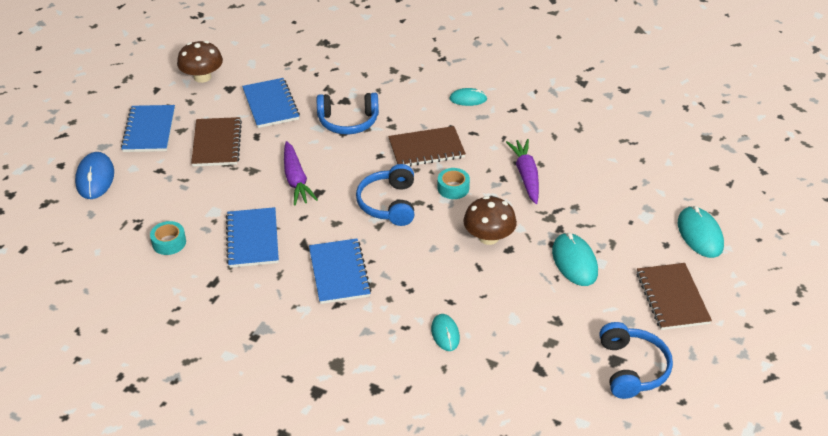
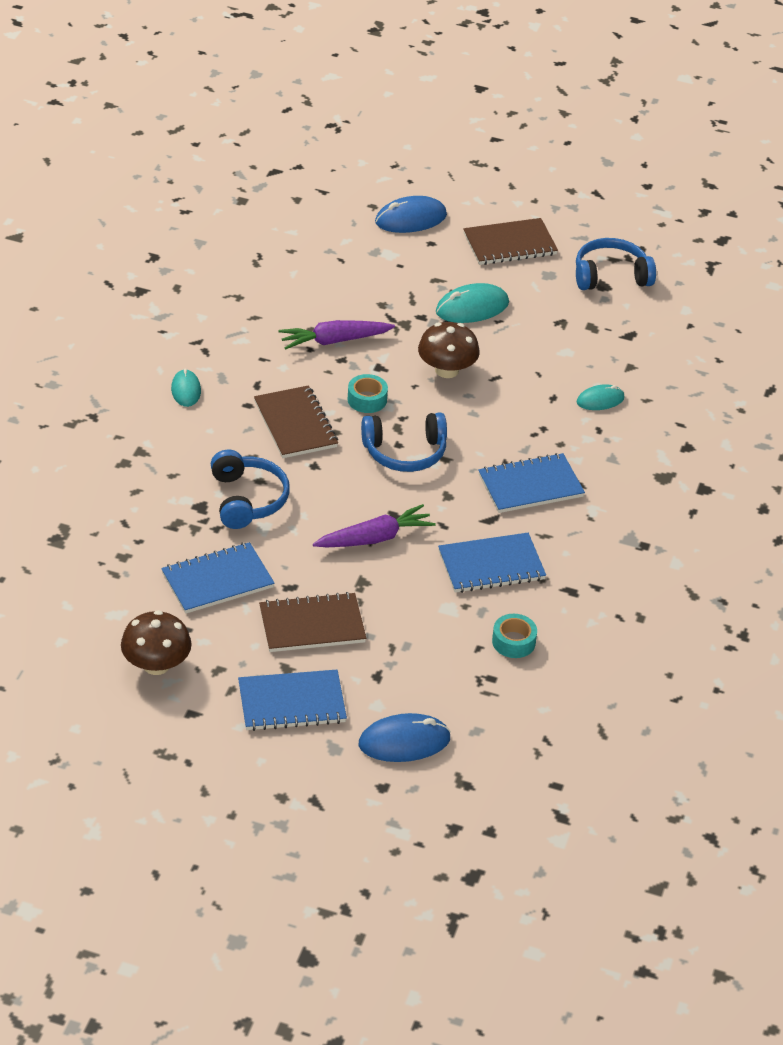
camera: 100 degrees left, 0 degrees up
turquoise mouse [678,206,724,258] -> blue mouse [375,196,447,233]

